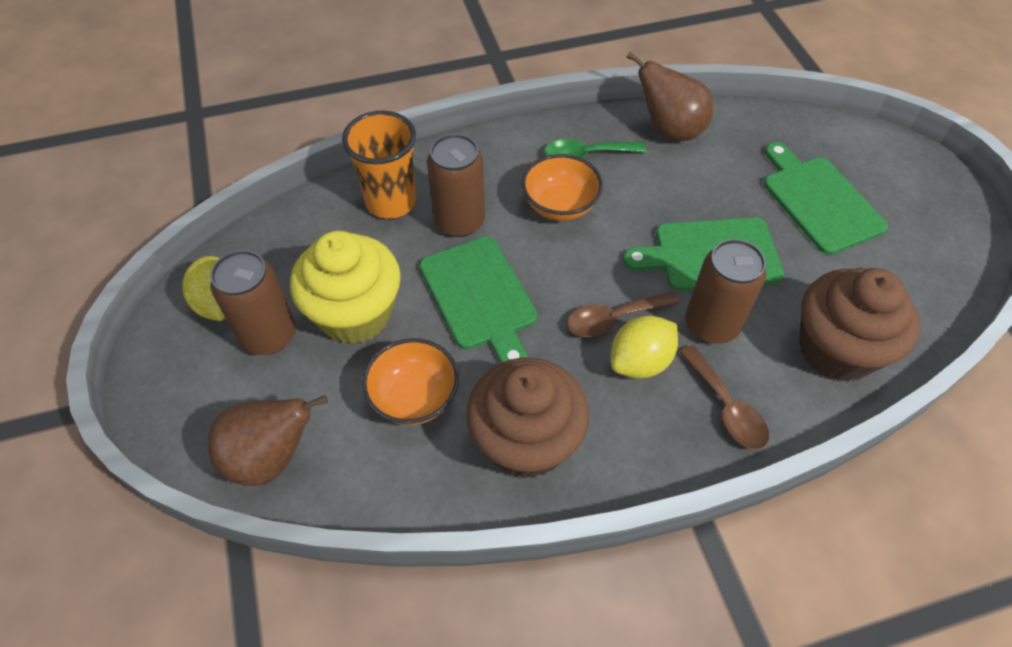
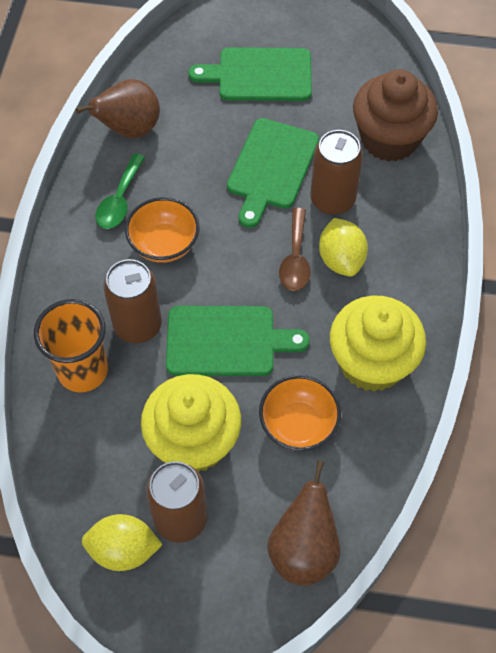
camera: 65 degrees left, 5 degrees up
brown cupcake [466,357,589,479] -> yellow cupcake [330,296,426,392]
brown spoon [680,345,769,450] -> none

